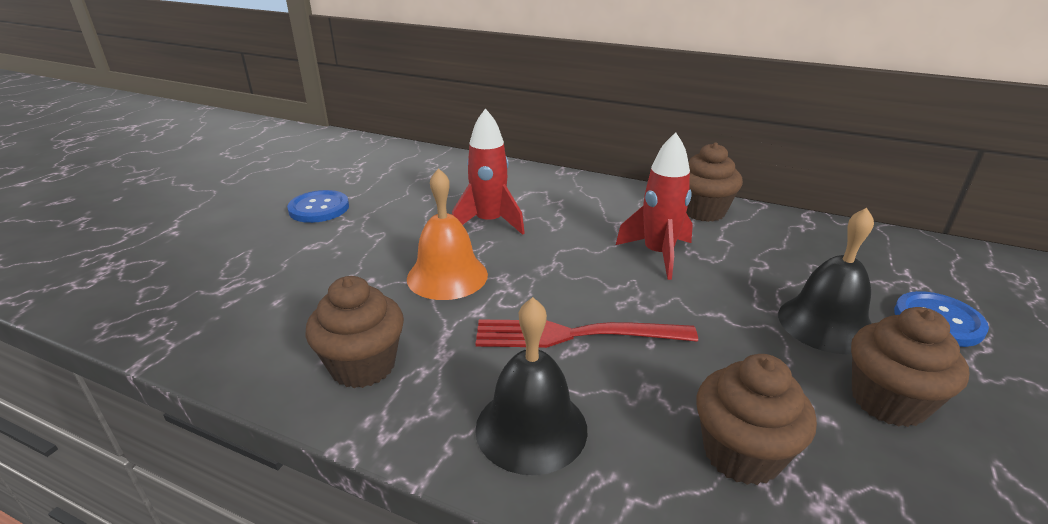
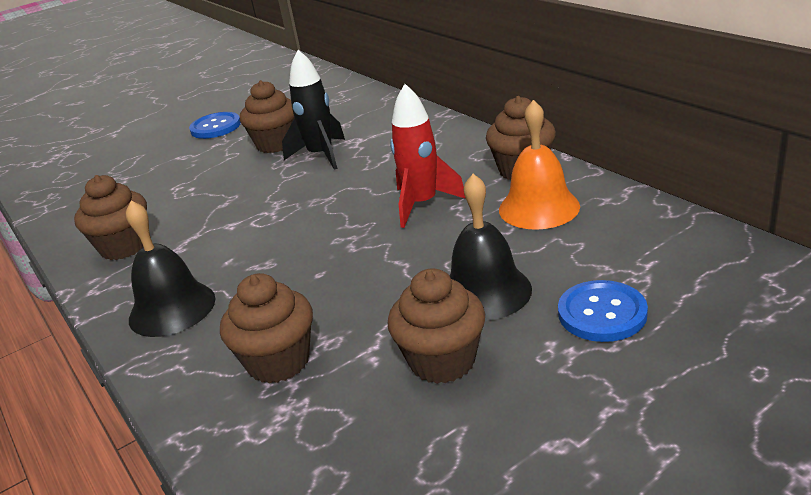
camera: 35 degrees right, 0 degrees up
orange bell [407,168,488,300] -> orange bell moved to [499,100,580,230]
red rocket [452,108,525,235] -> black rocket [282,50,345,170]
red fork [476,320,698,348] -> none
none -> brown cupcake [240,80,294,153]

